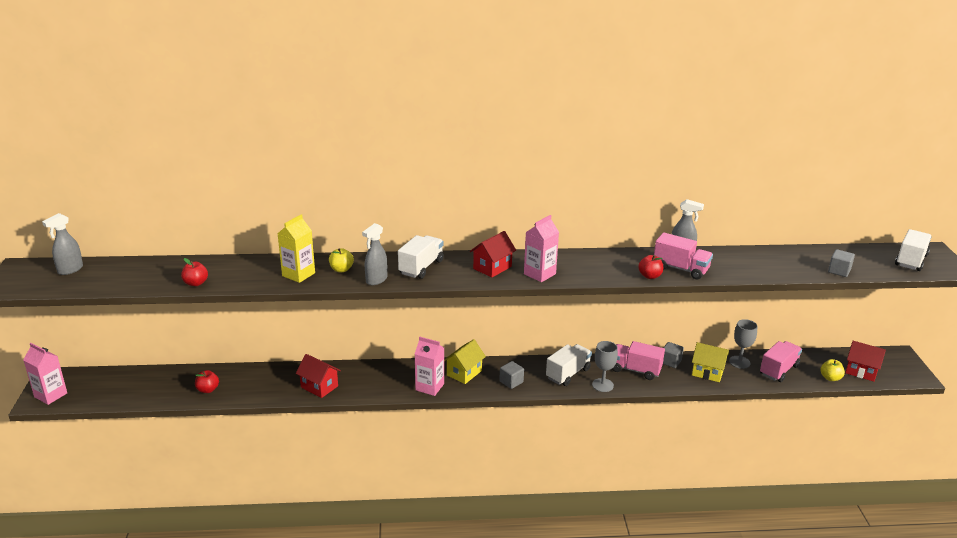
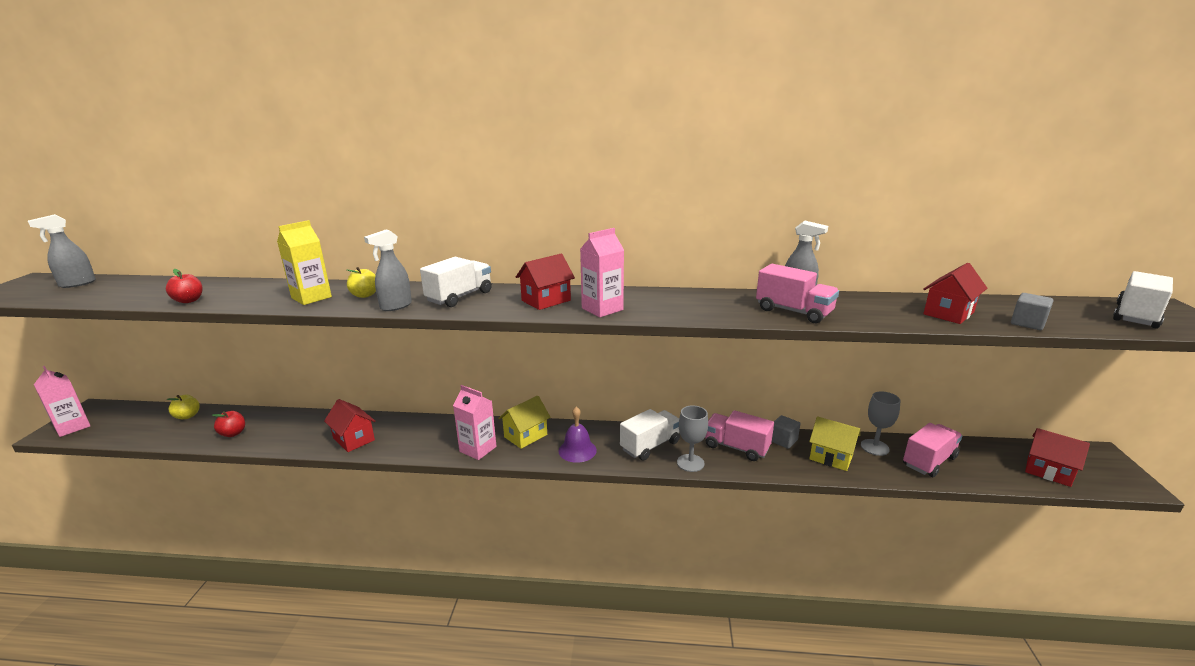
camera: 10 degrees right, 5 degrees down
grey cube [499,361,524,389] -> purple bell [558,407,597,463]
red apple [638,255,663,279] -> none
yellow apple [821,359,845,381] -> yellow apple moved to [166,394,200,419]
none -> red house [923,263,987,324]

